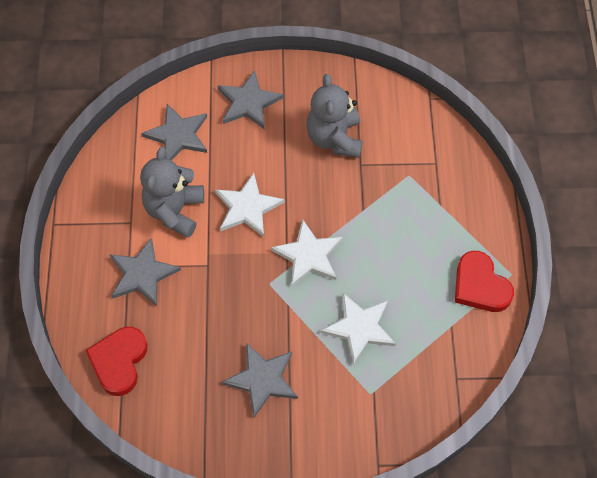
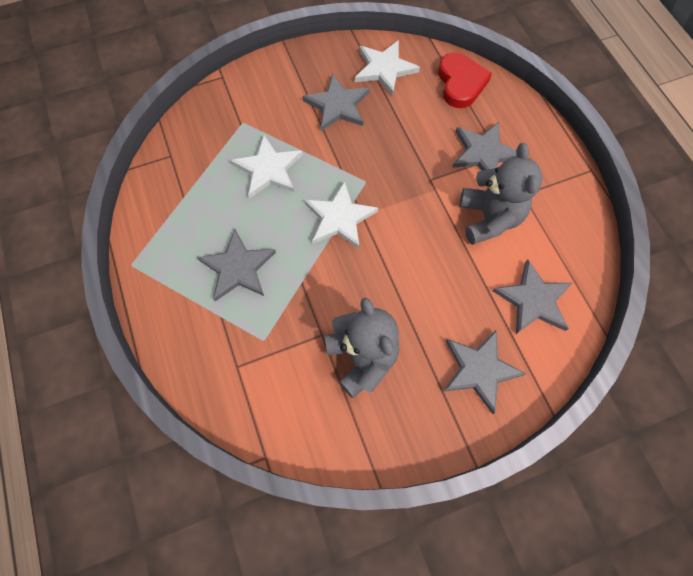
camera: 160 degrees right, 5 degrees up
white star [215,173,284,237] -> white star moved to [355,40,420,96]
red heart [455,251,514,312] -> none
none -> grey star [198,229,276,301]

